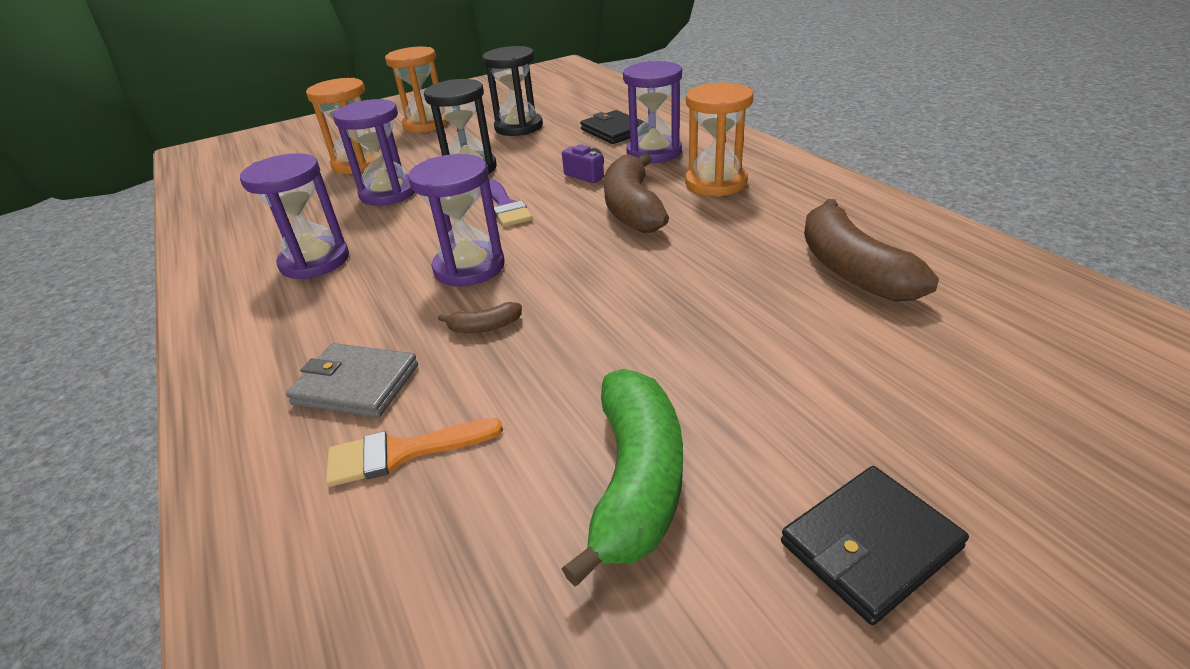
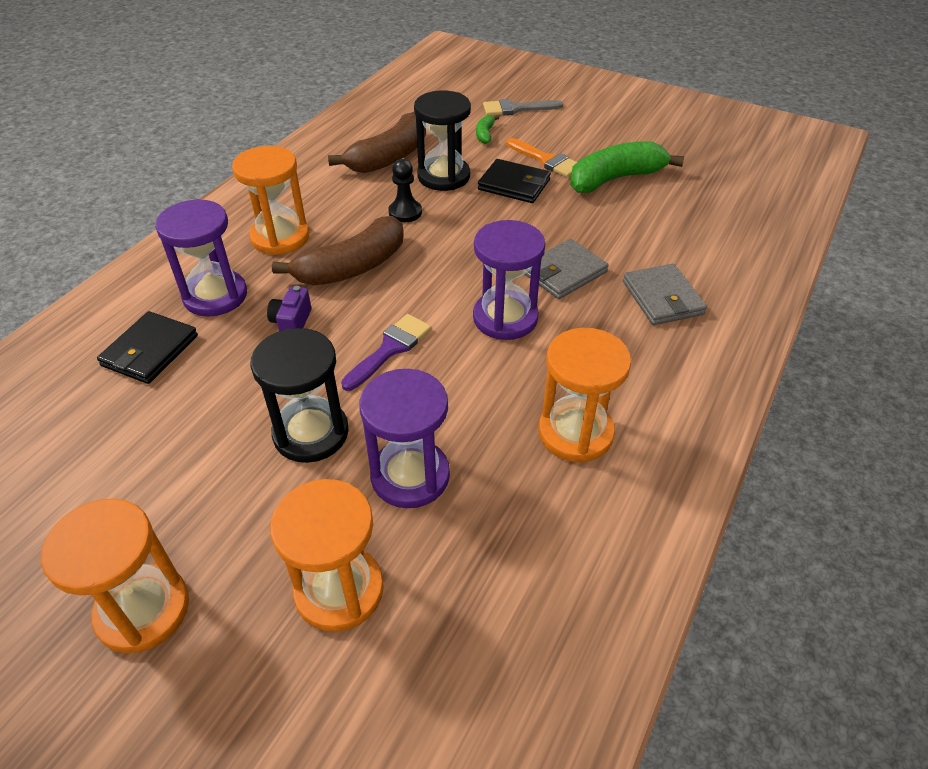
camera: 125 degrees left, 10 degrees up
purple hourglass [240,153,349,279] -> orange hourglass [539,328,631,462]
orange brush [326,418,503,487] -> orange brush moved to [506,138,577,177]
brown banana [438,302,522,333] -> grey wallet [525,239,609,299]
black hourglass [482,46,543,136] -> black hourglass moved to [414,90,471,191]
black wallet [781,466,969,625] -> black wallet moved to [478,159,551,203]
none -> black pawn [389,159,422,222]
none -> green banana [476,115,499,144]
none -> grey brush [483,99,563,115]

